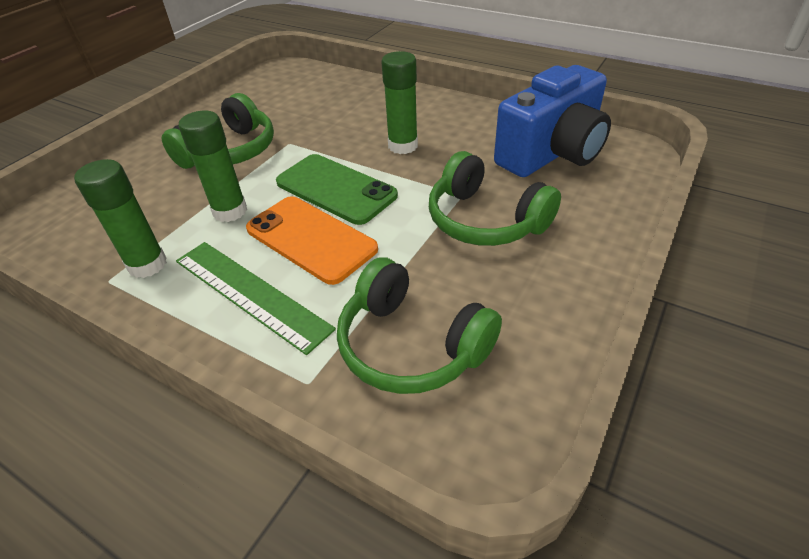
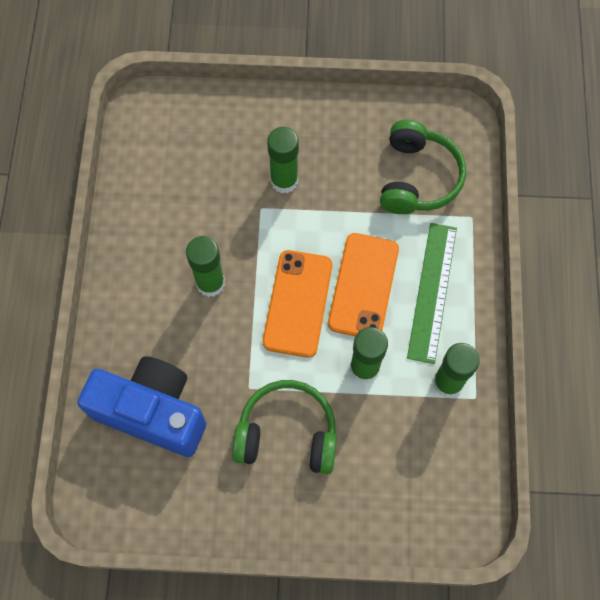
camera: 120 degrees left, 25 degrees up
green phone [276,154,398,225] -> orange phone [263,250,332,358]
green headphones [429,151,561,246] -> green glue stick [267,127,299,193]
blue camera [494,65,611,177] -> blue camera moved to [77,356,206,457]

